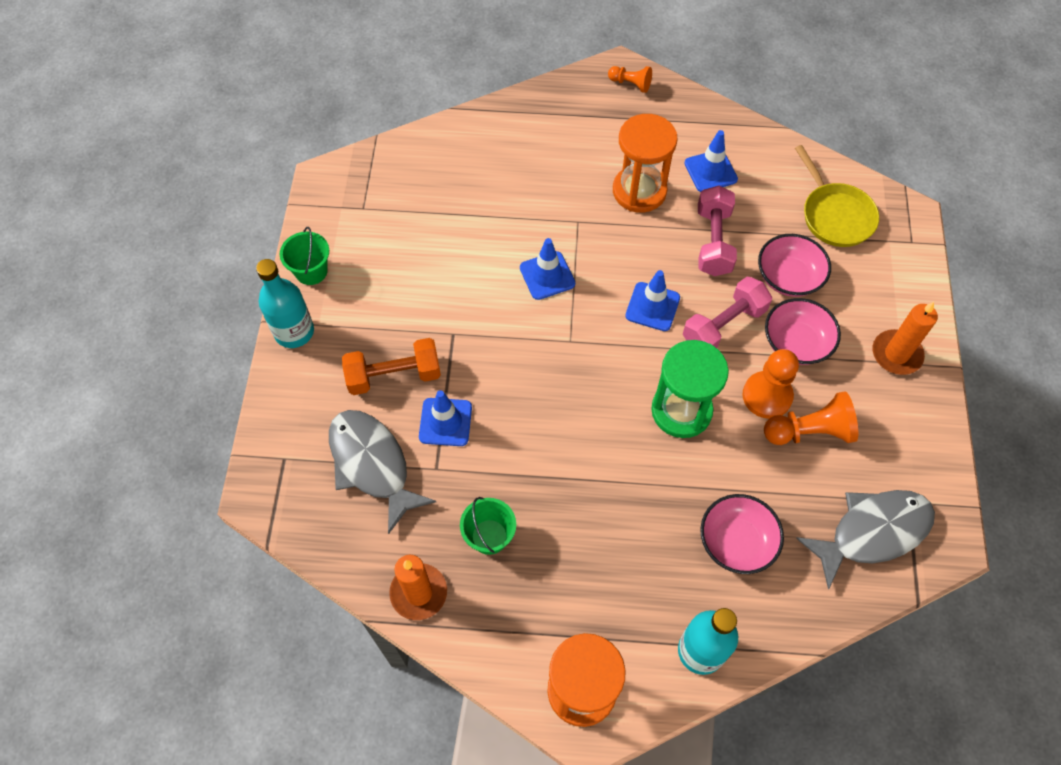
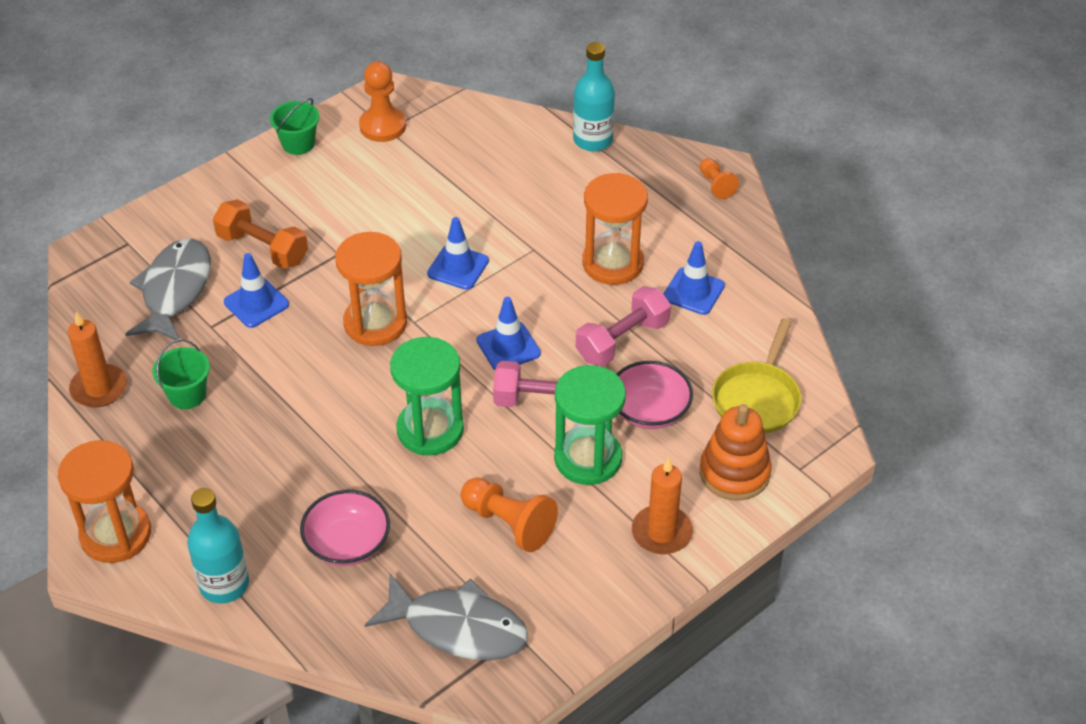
camera: 45 degrees right, 15 degrees down
turquoise bottle [256,259,314,348] -> turquoise bottle moved to [573,42,615,151]
orange pawn [742,349,799,419] -> orange pawn moved to [359,61,406,142]
pink bowl [765,298,841,365] -> green hourglass [554,365,626,485]
none -> orange hourglass [335,232,407,346]
none -> orange stacking toy [700,404,772,501]

